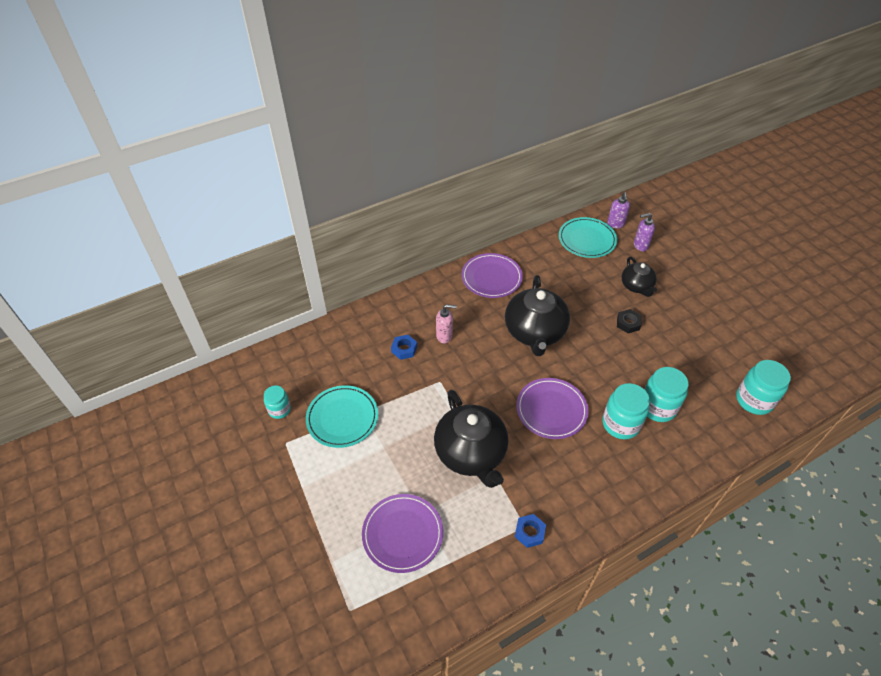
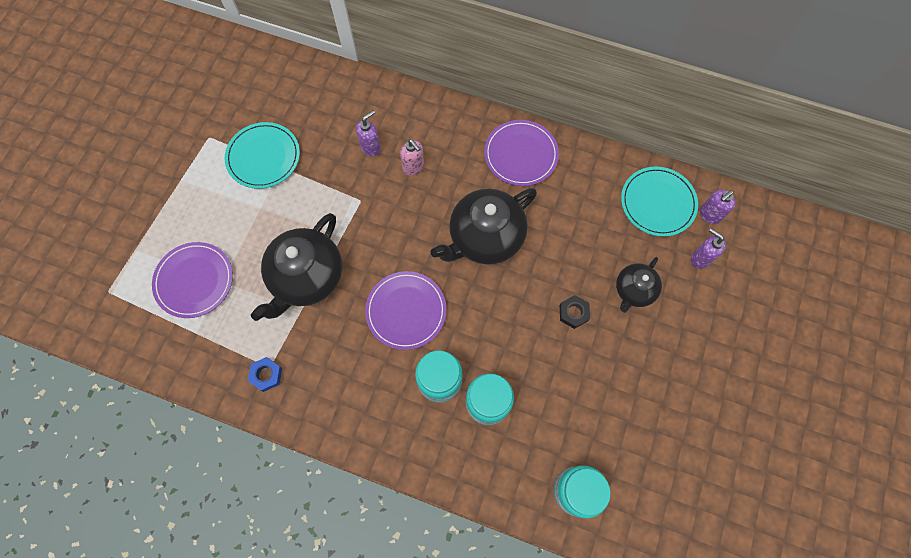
camera: 50 degrees right, 20 degrees up
turquoise jar [264,385,291,419] -> none
blue nut [391,335,417,360] -> purple soap dispenser [356,110,381,156]

